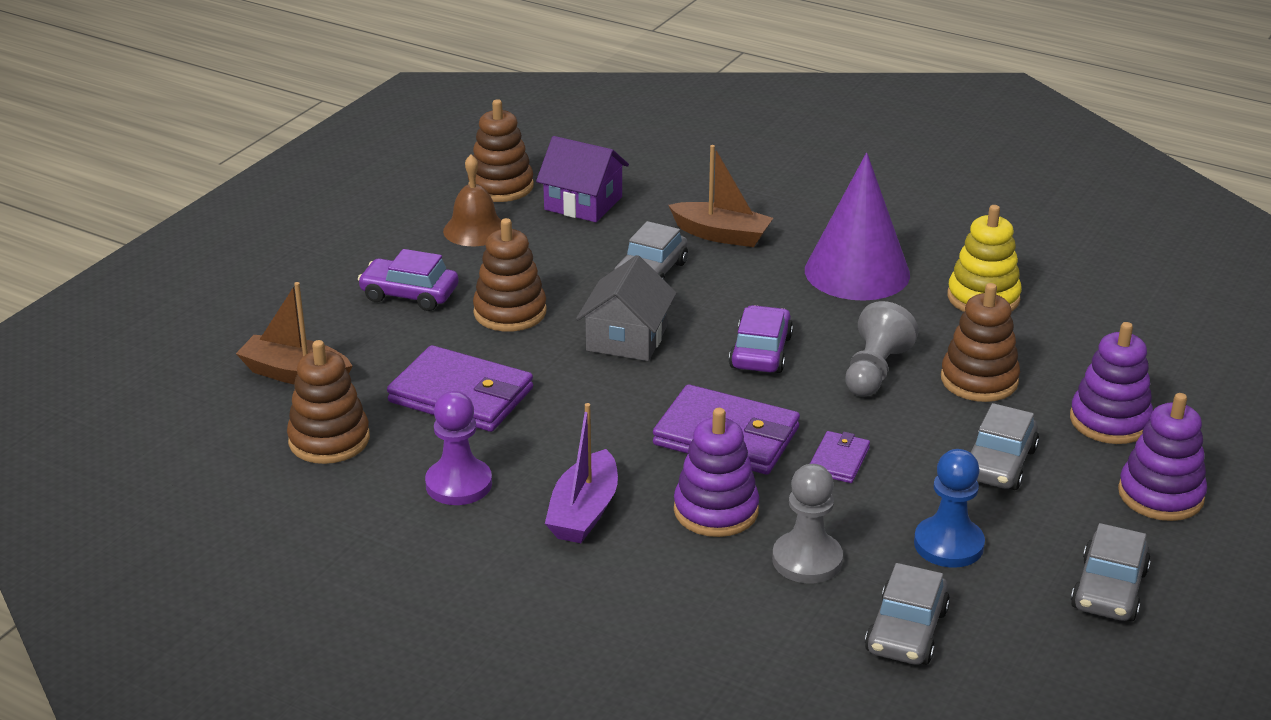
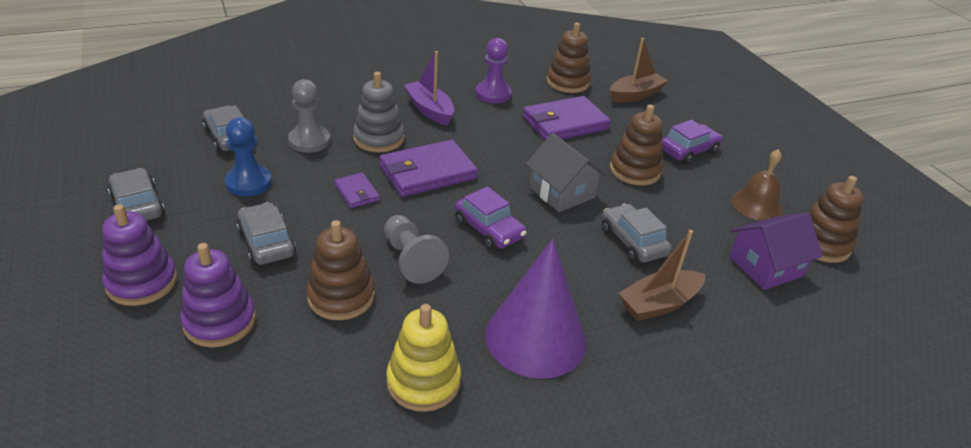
camera: 125 degrees right, 5 degrees up
purple stacking toy [674,408,759,537] -> grey stacking toy [353,72,404,152]

